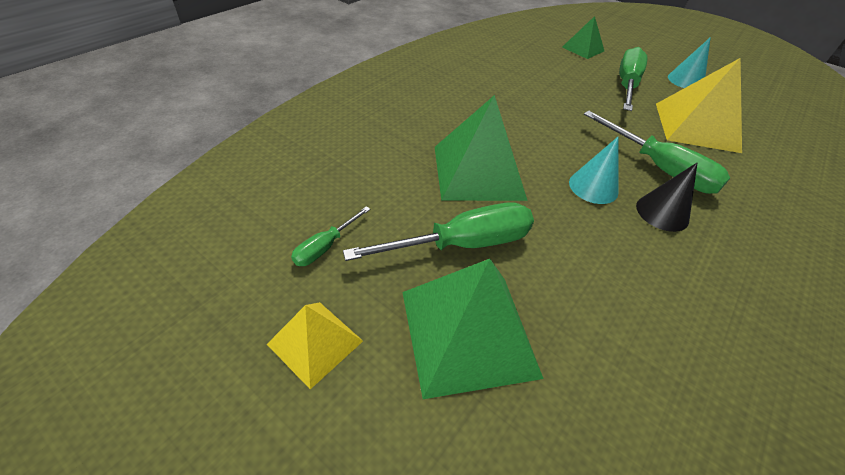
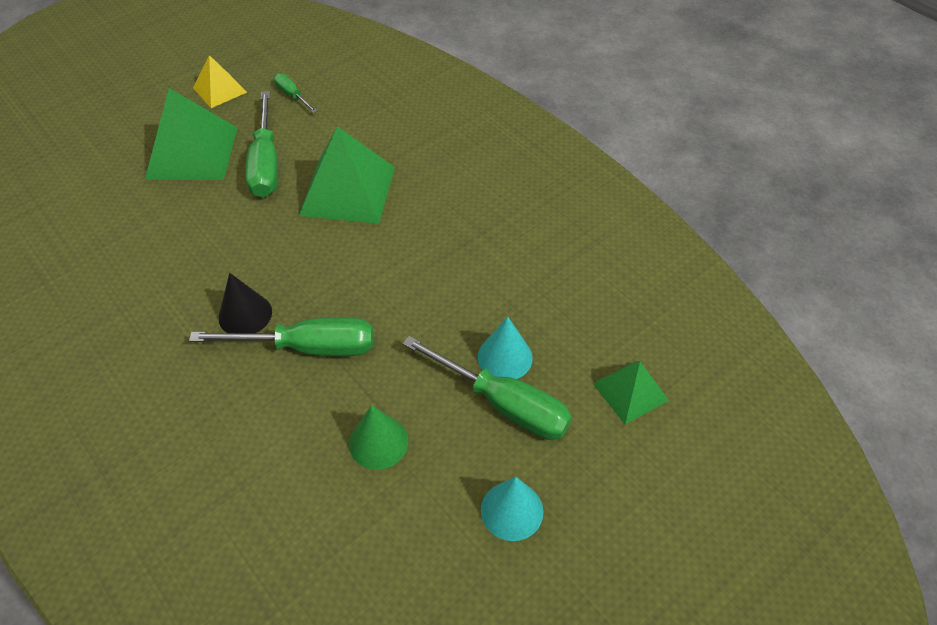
camera: 105 degrees right, 5 degrees up
turquoise cone [569,136,619,204] -> turquoise cone moved to [478,317,533,379]
green screwdriver [584,111,730,194] -> green screwdriver turned 150 degrees counterclockwise [189,317,373,356]
yellow pyramid [656,58,742,153] -> green cone [349,405,408,470]

